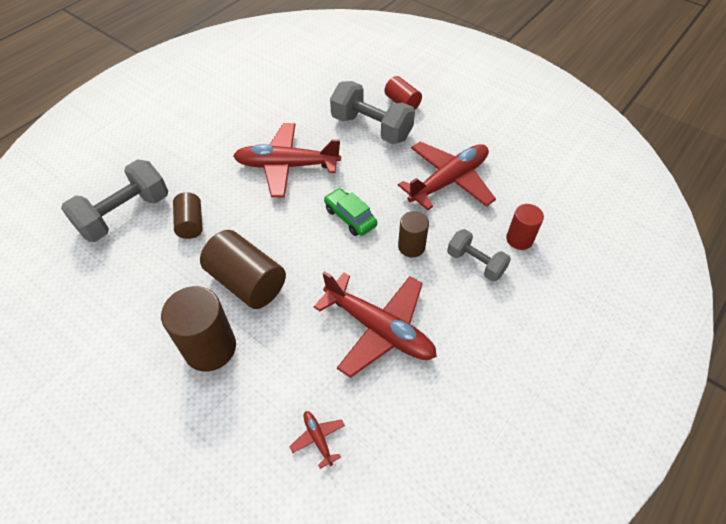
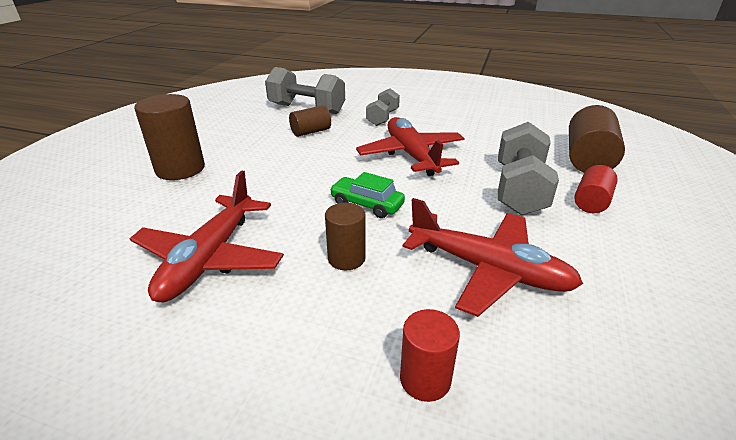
camera: 70 degrees right, 20 degrees down
brown cylinder [200,230,286,309] -> brown cylinder moved to [569,105,625,173]
red plane [290,411,345,469] -> none
green car [324,188,377,236] -> green car turned 90 degrees counterclockwise [330,172,405,218]
grey dumbbell [447,229,511,282] -> grey dumbbell moved to [366,88,400,126]

